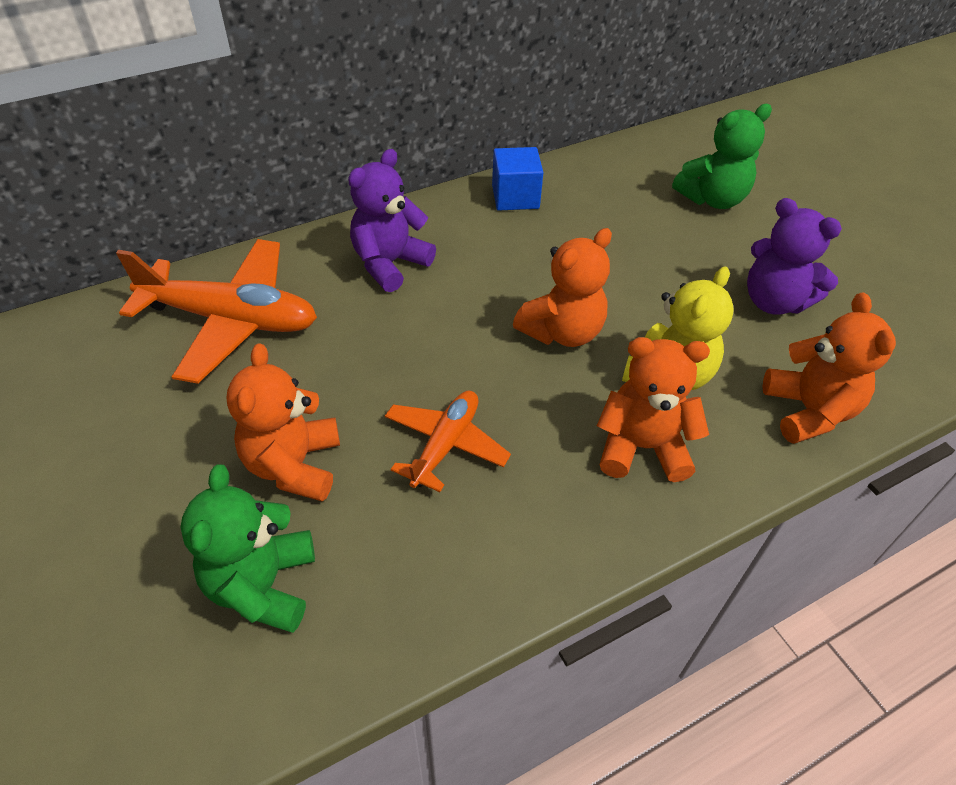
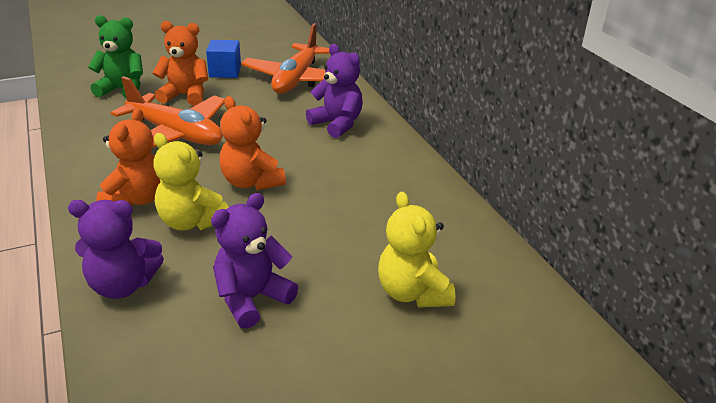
camera: 95 degrees right, 15 degrees down
orange plane [385,391,511,492] -> orange plane [111,76,225,148], size x1.70
blue cube [492,147,543,211] -> blue cube moved to [206,40,241,78]
green teddy bear [672,104,772,209] -> yellow teddy bear [378,192,455,308]
orange teddy bear [763,292,896,444] -> purple teddy bear [68,200,164,299]

